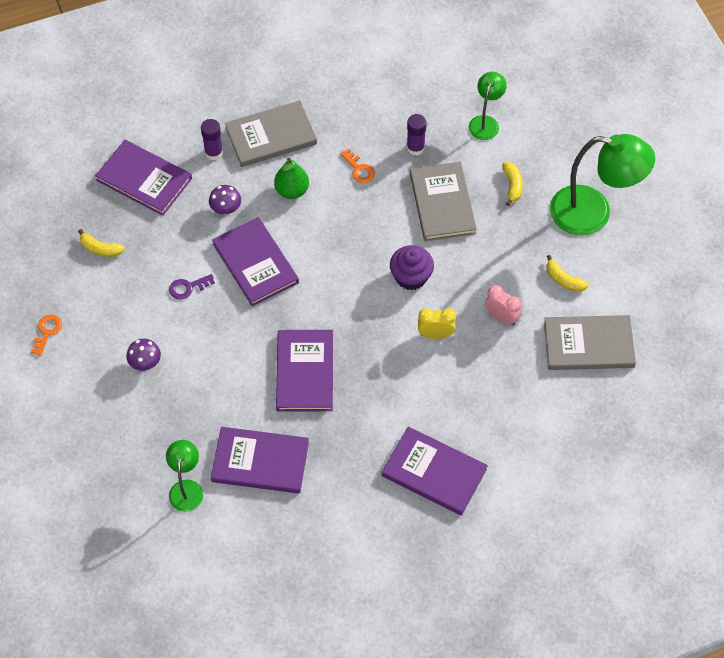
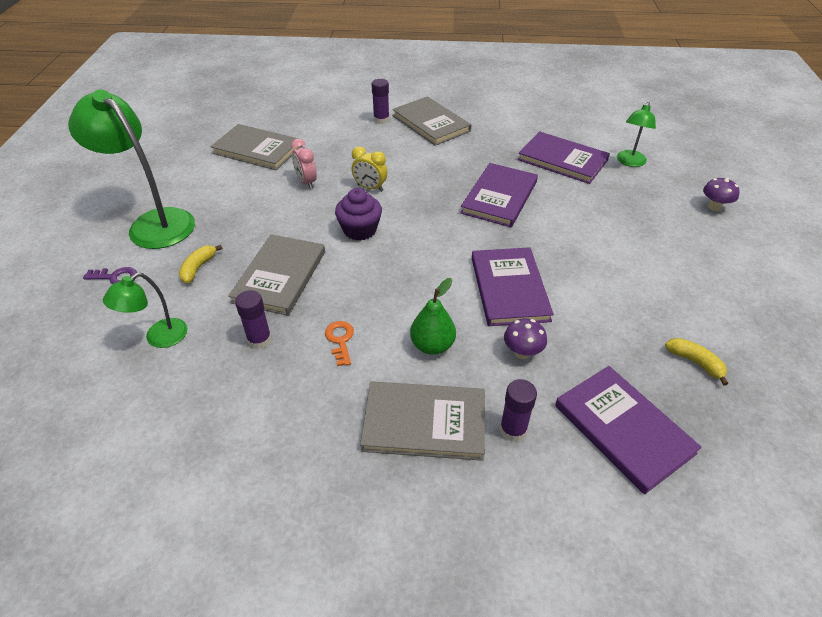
camera: 155 degrees left, 15 degrees down
orange key [31,315,62,356] -> none
purple mushroom [127,339,161,371] -> purple mushroom moved to [703,178,740,211]
purple key [169,274,215,300] -> purple key moved to [83,267,137,284]
purple book [382,426,488,515] -> grey book [392,96,471,146]
yellow banana [546,255,589,292] -> none
none -> purple glue stick [372,79,389,124]

